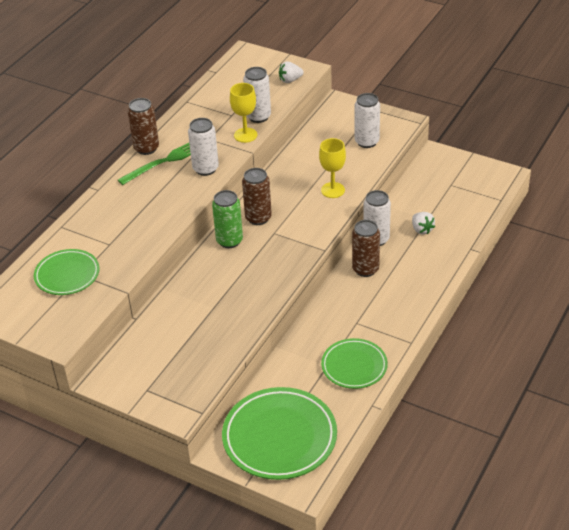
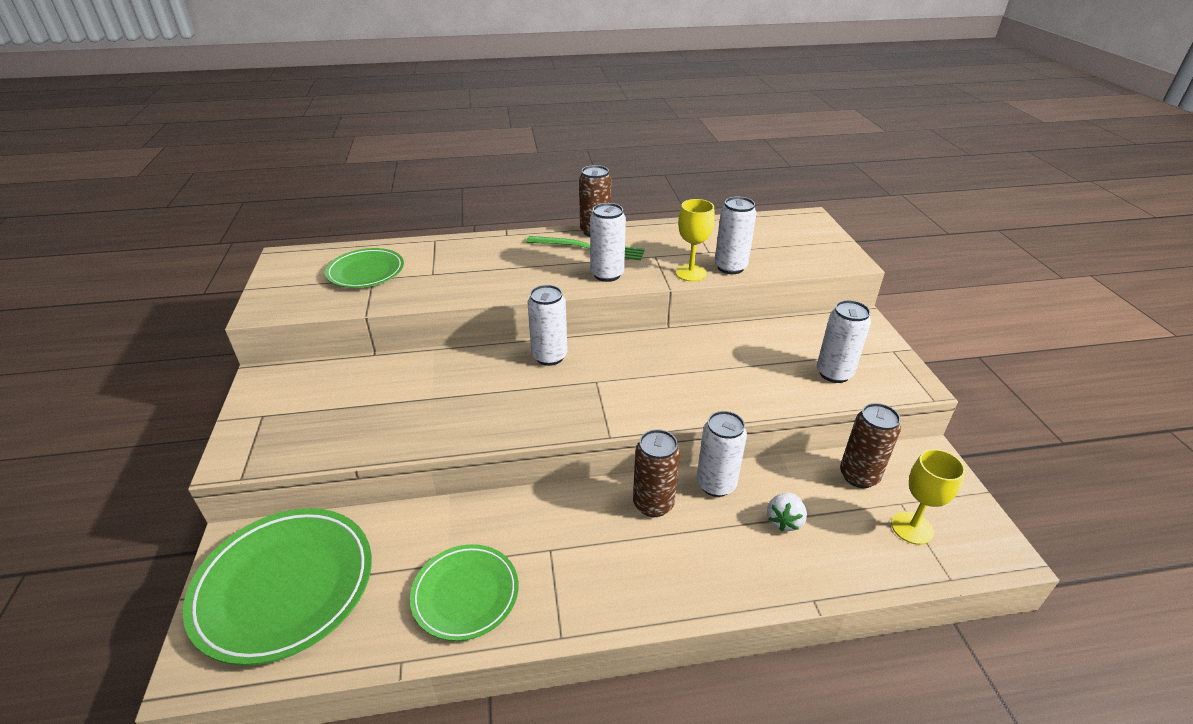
camera: 50 degrees right, 5 degrees down
green can [212,190,243,248] -> white can [528,285,567,366]
brown can [242,168,272,225] -> brown can moved to [840,403,901,488]
white strawberry [279,61,304,83] -> none
yellow goblet [319,138,346,198] -> yellow goblet moved to [891,449,965,545]

